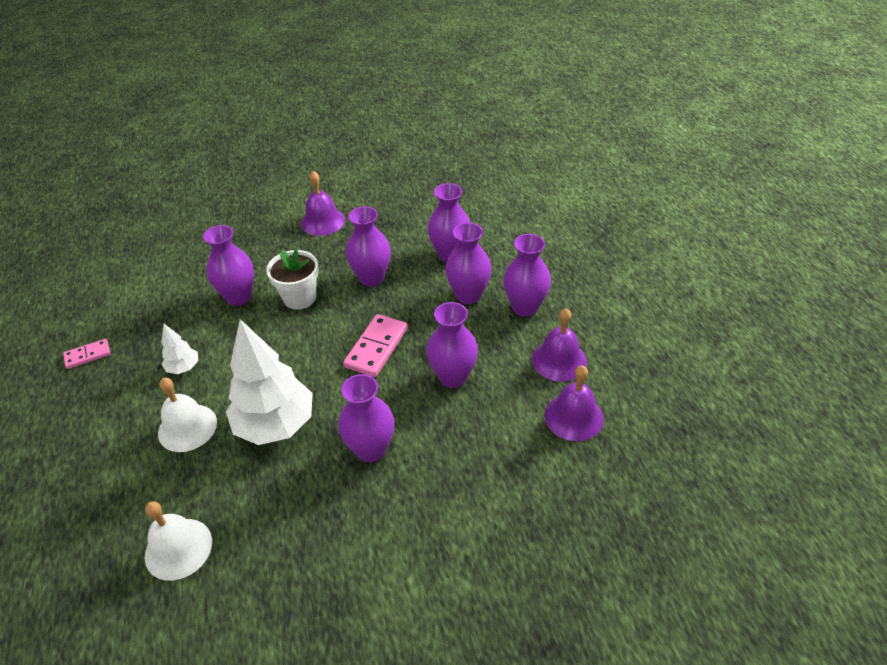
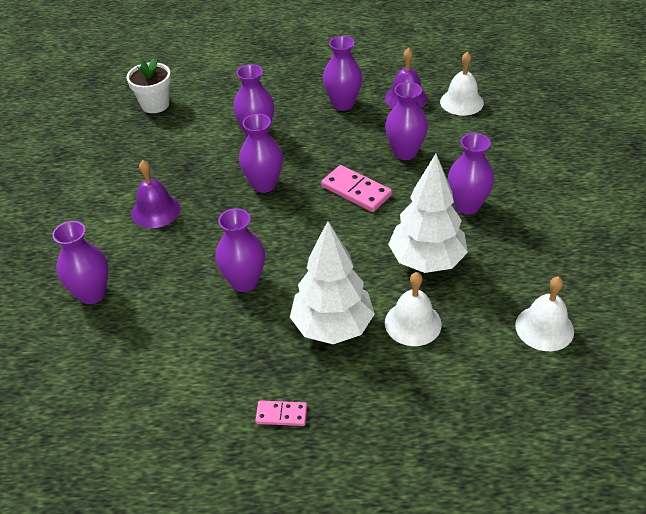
camera: 75 degrees left, 0 degrees up
pink domino [63,339,110,369] -> pink domino turned 75 degrees counterclockwise [255,400,307,426]
white tree [162,324,198,374] -> white tree [290,221,375,344], size x2.19
white flower pot [266,249,319,310] -> white flower pot moved to [126,58,171,113]
purple vase [445,222,492,304] -> purple vase moved to [52,221,109,304]
purple bell [545,365,604,441] -> white bell [440,51,484,116]

